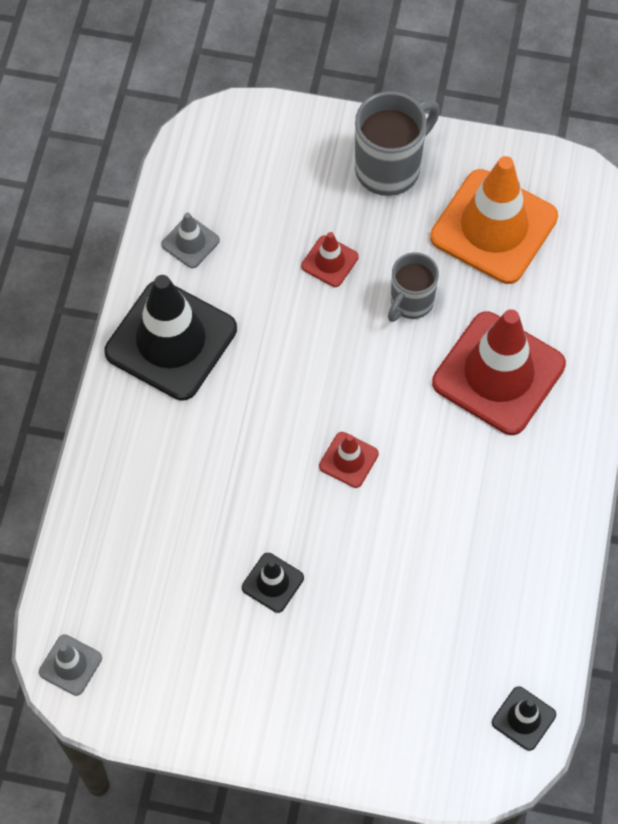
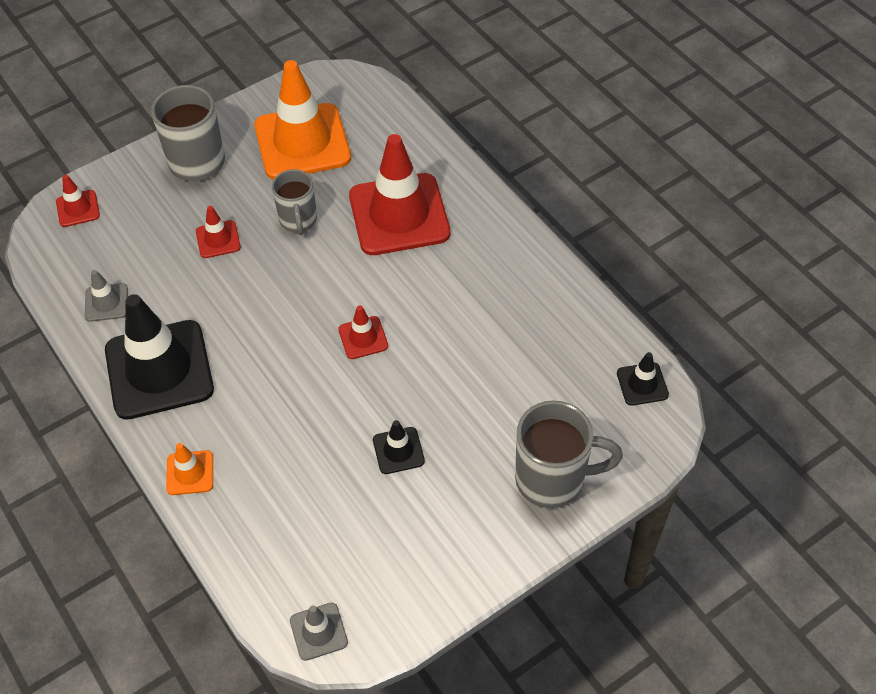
camera: 45 degrees left, 10 degrees down
none -> red traffic cone [56,175,100,227]
none -> orange traffic cone [166,443,213,495]
none -> grey mug [515,401,623,508]

